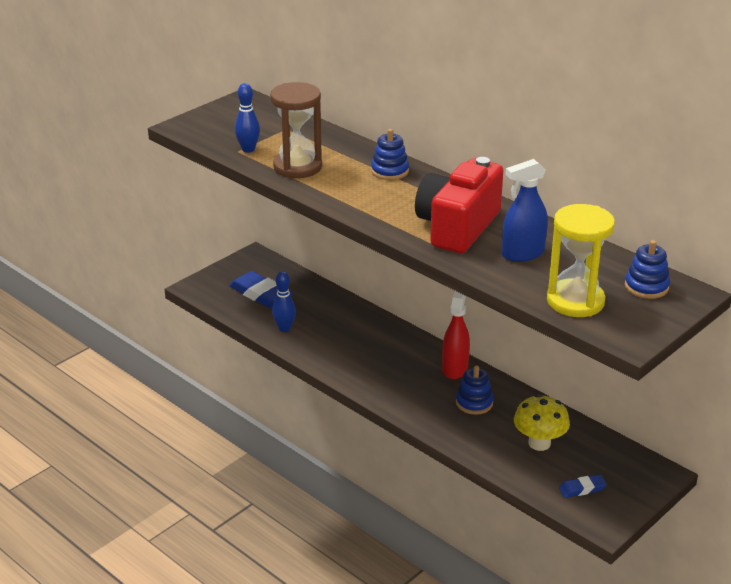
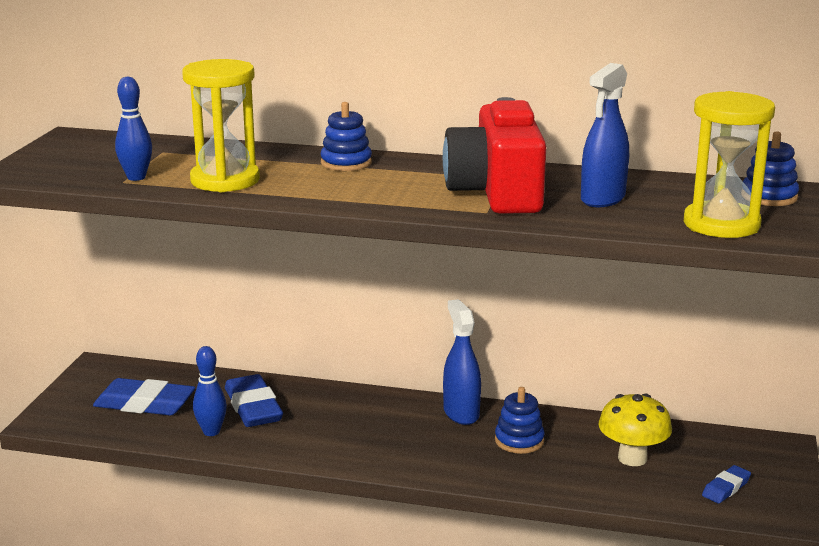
camera: 30 degrees left, 10 degrees down
brown hourglass [270,82,322,178] -> yellow hourglass [182,59,260,192]
red spray bottle [442,291,470,379] -> blue spray bottle [443,299,481,425]
none -> blue eraser [225,374,283,427]

